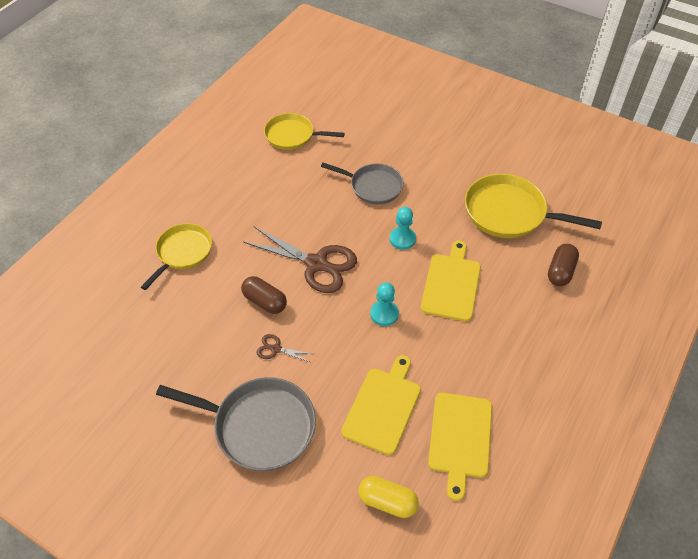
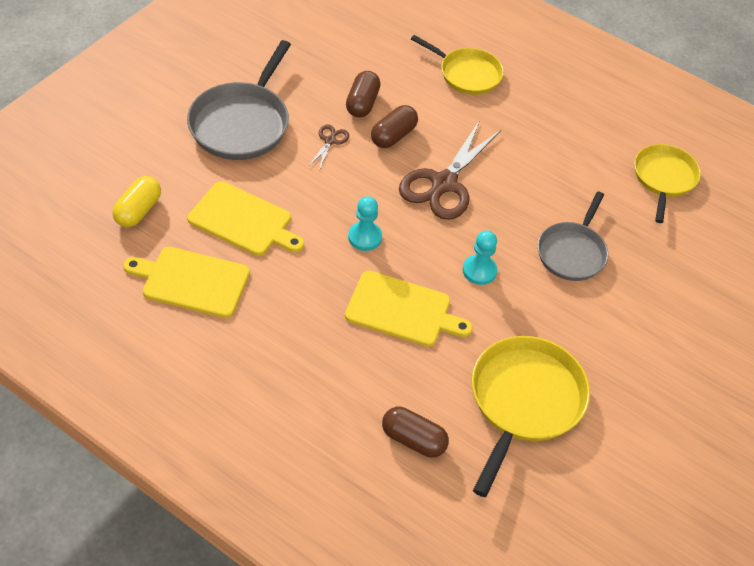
camera: 90 degrees right, 0 degrees up
none -> brown capsule [346,71,380,118]

